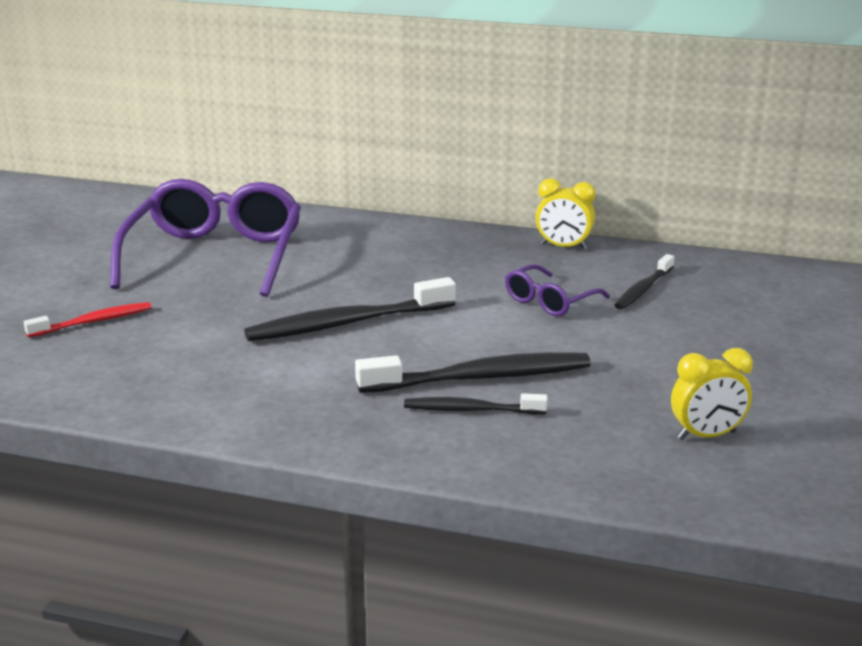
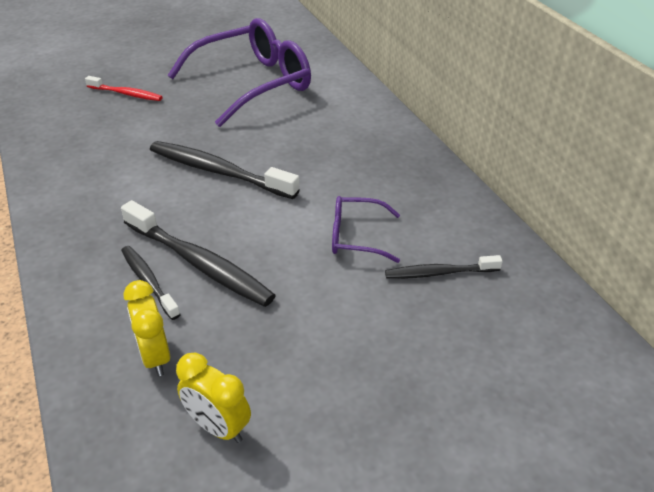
camera: 50 degrees right, 15 degrees up
yellow clock [536,178,595,250] -> yellow clock moved to [123,280,170,376]

